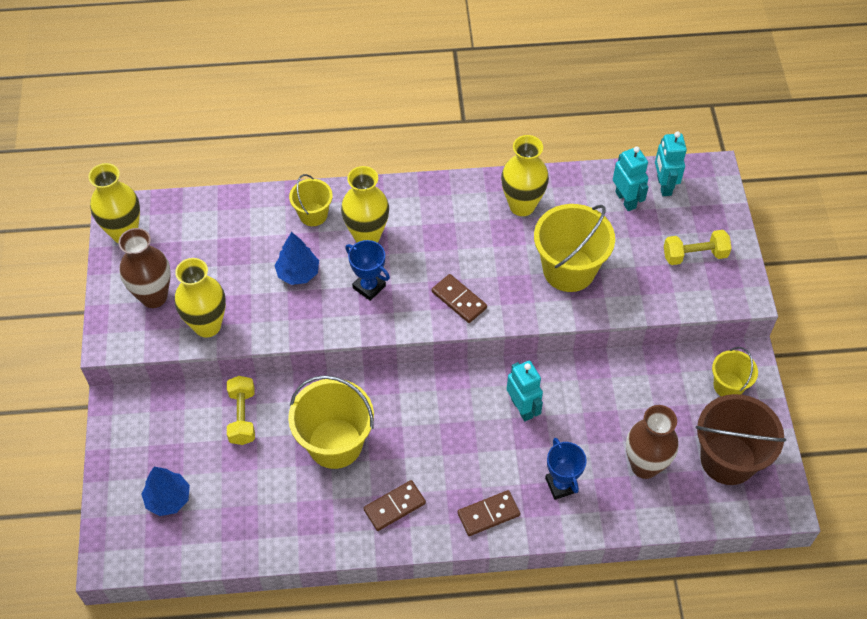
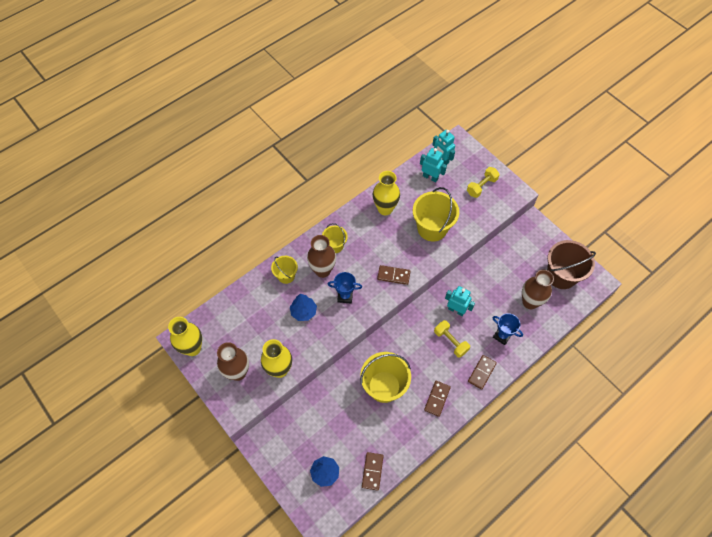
camera: 35 degrees left, 5 degrees up
yellow dumbbell [227,376,255,445] -> yellow dumbbell moved to [434,320,470,358]
yellow vase [341,166,389,243] -> brown vase [307,235,336,278]
yellow bucket [712,347,758,396] -> yellow bucket moved to [322,223,348,253]
none -> brown domino [362,452,384,491]

